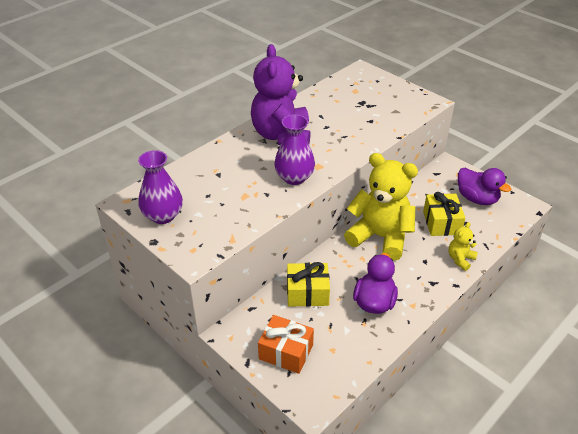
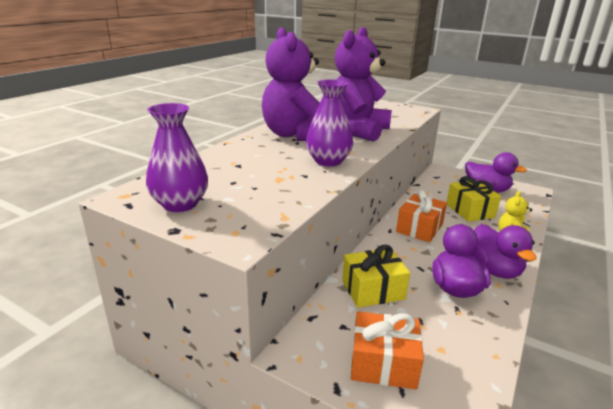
camera: 15 degrees left, 15 degrees down
yellow teddy bear [344,153,418,261] -> orange gift [396,190,447,242]
none -> purple teddy bear [335,27,392,142]
none -> purple duck [472,224,537,279]

